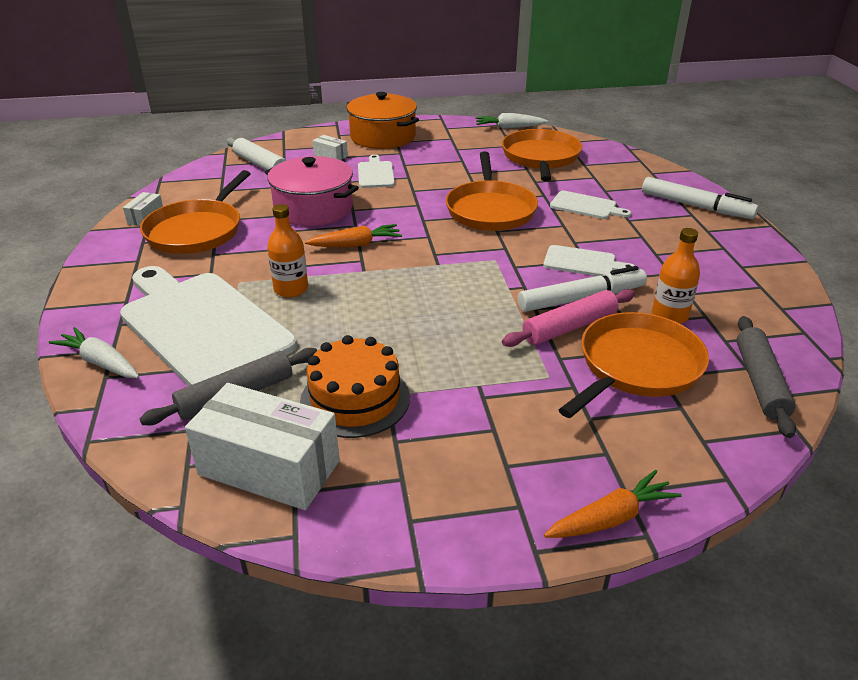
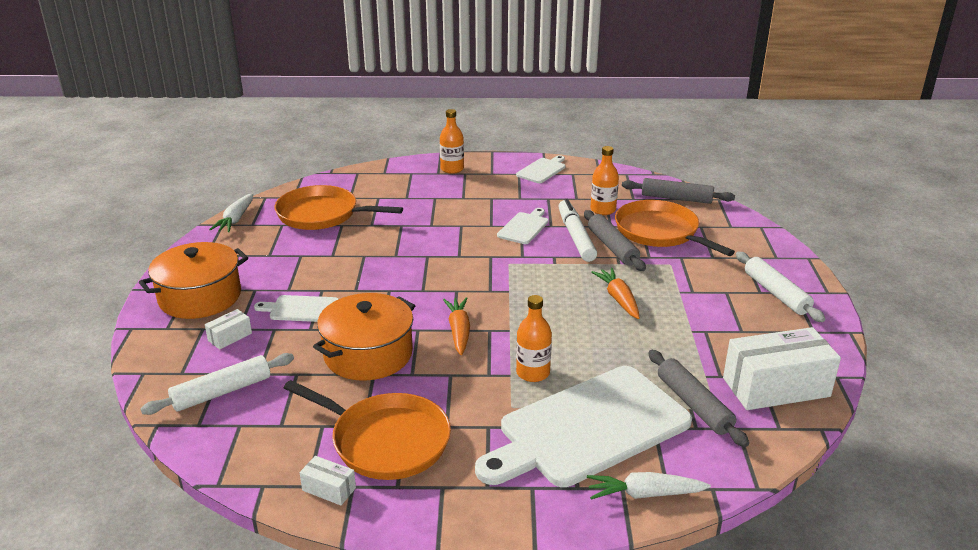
camera: 80 degrees left, 5 degrees down
white carrot [49,327,139,378] -> white carrot turned 45 degrees clockwise [587,472,711,499]
white box [185,383,340,510] -> white box turned 45 degrees clockwise [723,327,841,410]
pink pot [265,156,359,226] -> orange pot [313,293,415,381]
orange cake [300,335,410,438] -> none
orange pan [446,152,538,231] -> none
pink rolling pin [502,289,635,347] -> grey rolling pin [584,210,646,271]
orange carrot [544,470,682,538] -> orange carrot moved to [591,268,640,319]
white cutting board [550,191,632,219] -> white cutting board moved to [516,155,566,183]
white marker [642,177,759,219] -> orange bottle [440,109,464,174]
none -> white rolling pin [736,252,825,322]

